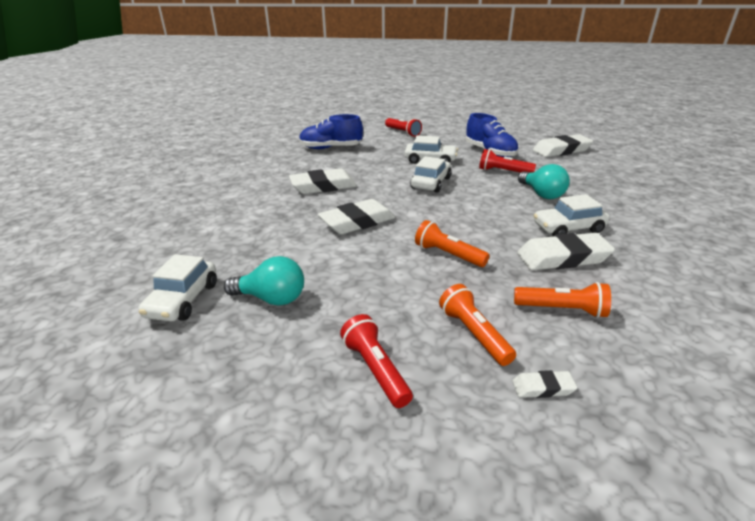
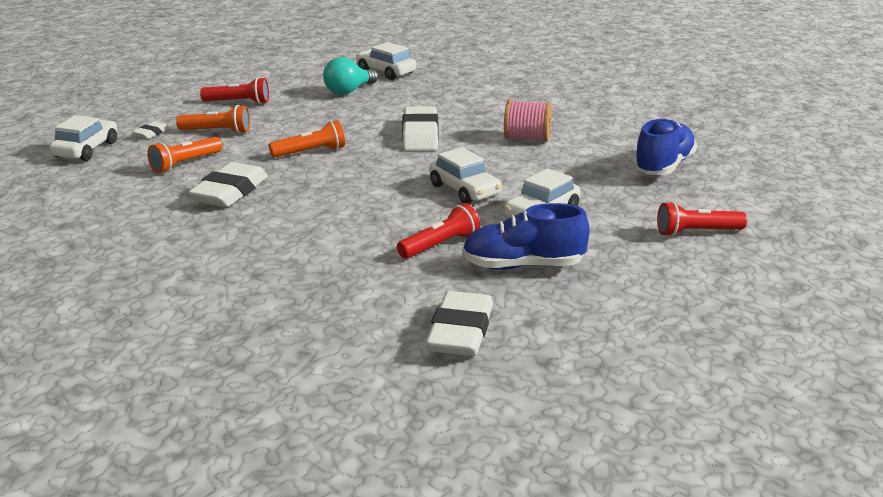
camera: 120 degrees right, 5 degrees down
white eraser [289,168,357,194] -> pink spool [504,100,552,142]
turquoise light bulb [518,164,570,199] -> none
white car [533,194,609,236] -> white car moved to [49,115,117,161]

